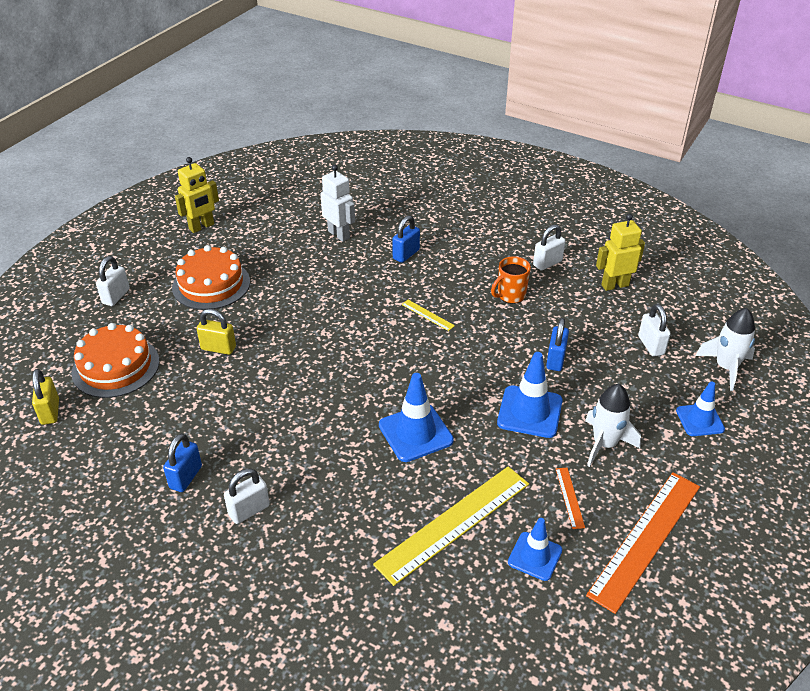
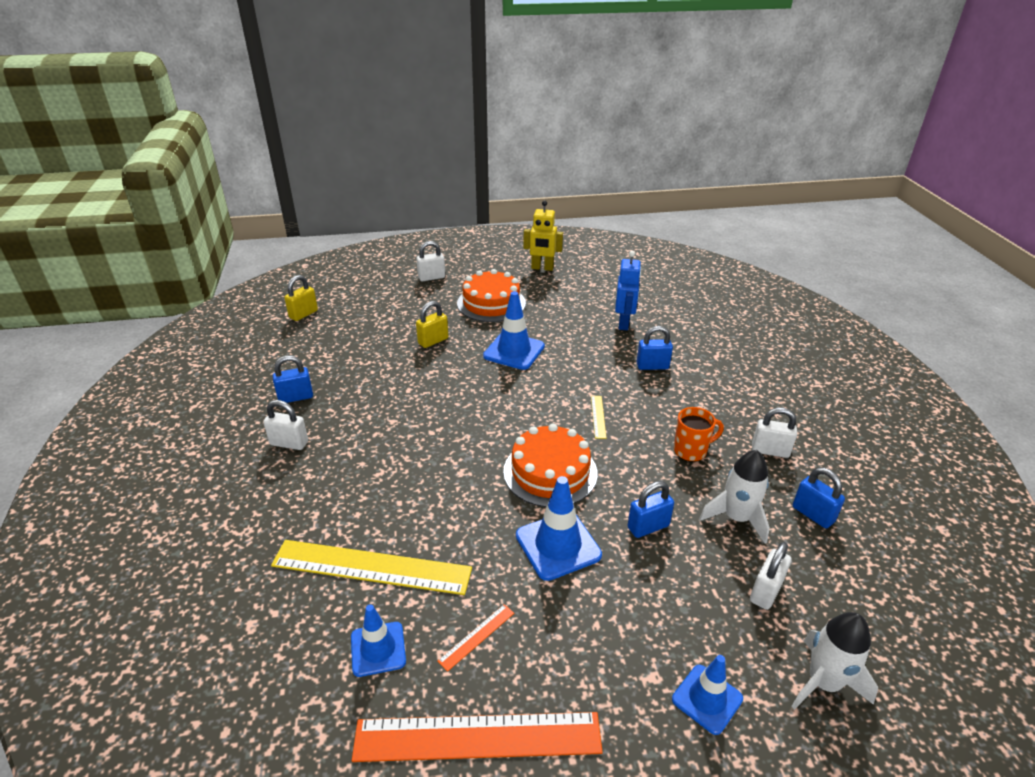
camera: 50 degrees right, 5 degrees down
orange cake [71,323,159,398] -> orange cake moved to [503,424,598,507]
yellow padlock [197,309,236,355] -> yellow padlock turned 75 degrees clockwise [416,301,448,348]
white robot [321,165,355,242] -> blue robot [615,251,641,330]
blue traffic cone [379,373,454,462] -> blue traffic cone moved to [483,291,545,370]
orange mug [491,256,531,304] -> orange mug turned 150 degrees clockwise [674,407,724,462]
white rocket [585,384,641,467] -> white rocket moved to [699,450,770,544]
yellow robot [596,214,645,291] -> blue padlock [793,467,845,529]

